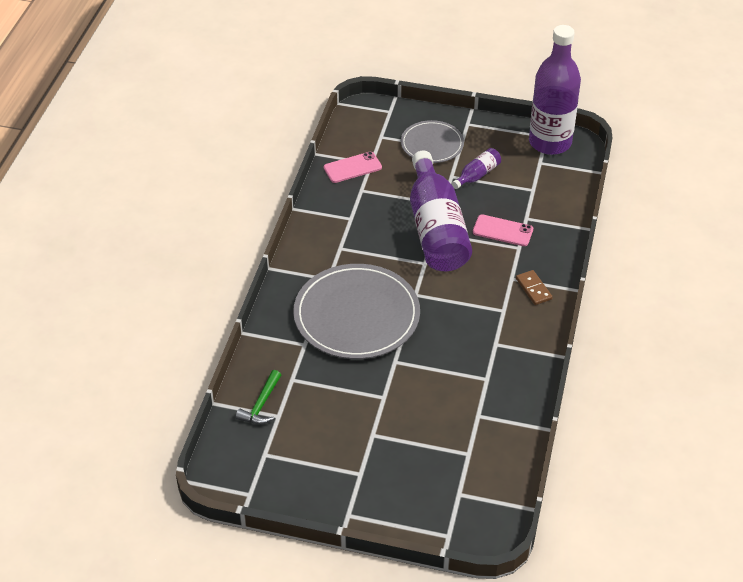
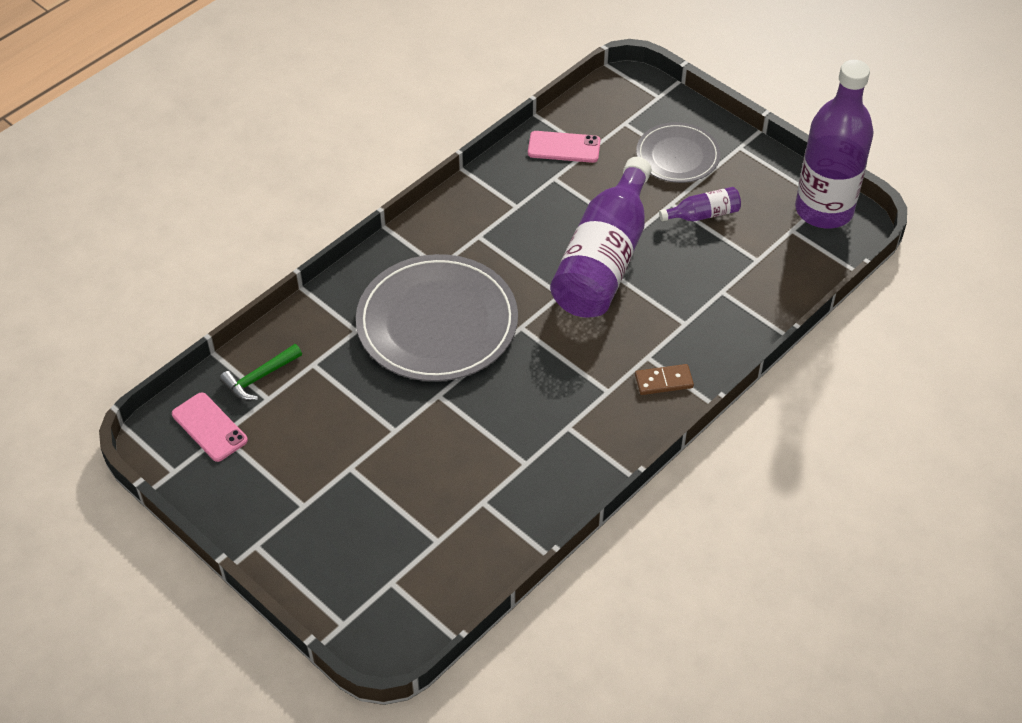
camera: 30 degrees right, 5 degrees up
pink phone [473,215,533,246] -> pink phone moved to [172,393,248,462]
brown domino [516,270,552,305] -> brown domino turned 75 degrees clockwise [635,364,694,395]

